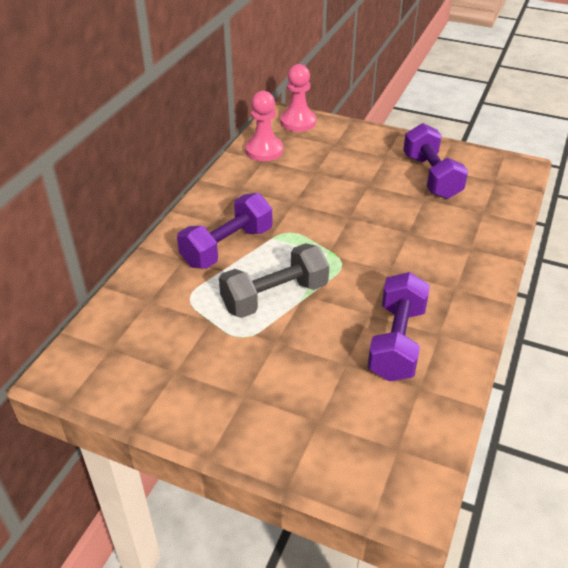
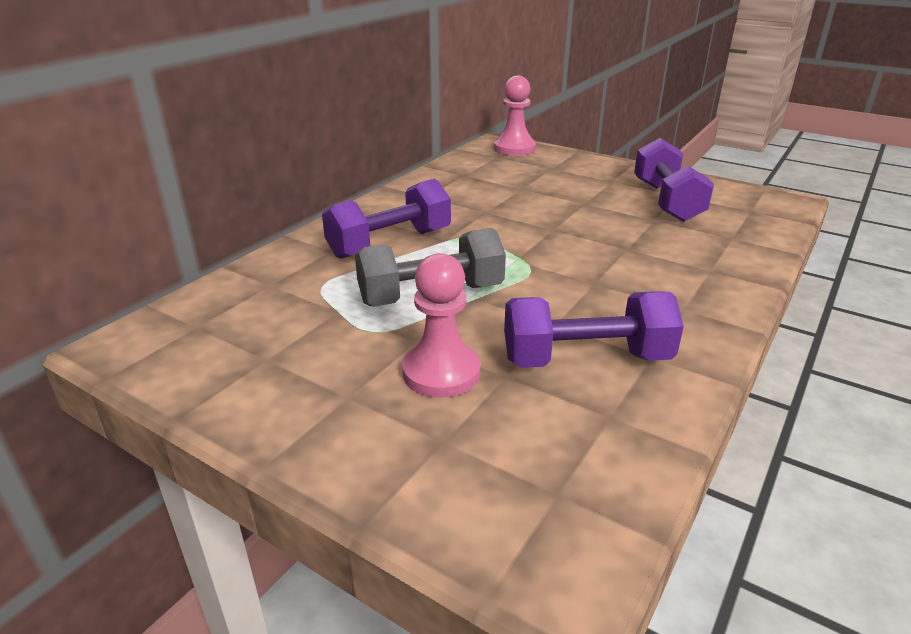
camera: 10 degrees right, 10 degrees down
pink pawn [245,91,283,161] -> pink pawn moved to [402,253,481,398]
purple dumbbell [367,272,430,381] -> purple dumbbell turned 60 degrees clockwise [504,291,684,368]

